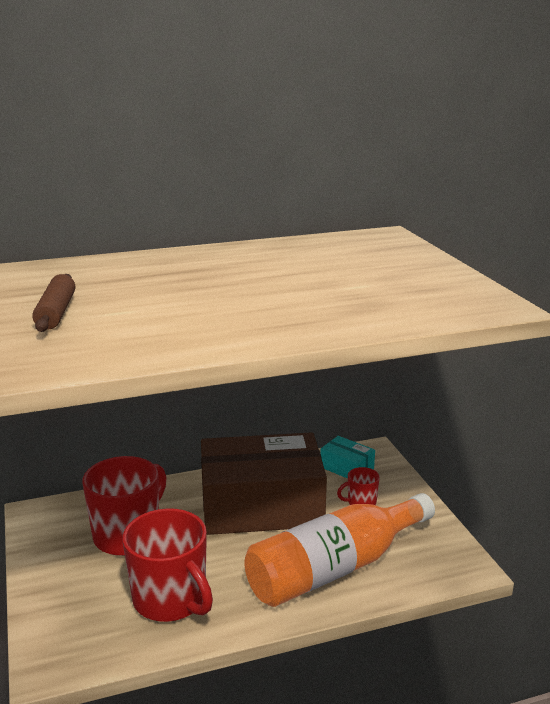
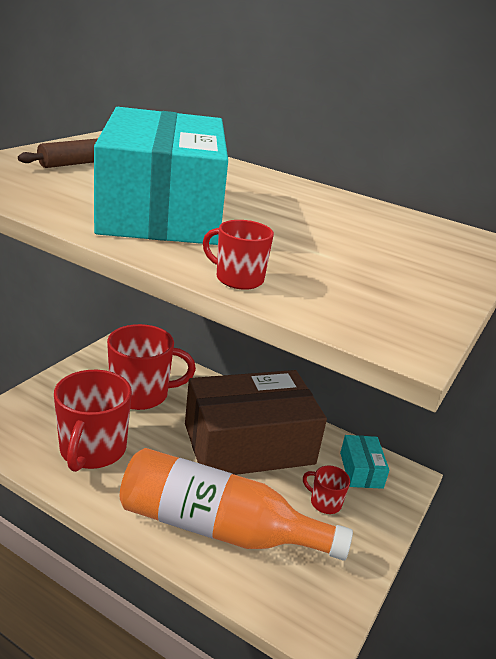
camera: 45 degrees right, 5 degrees up
brown box [201,432,327,535] -> brown box turned 60 degrees counterclockwise [185,370,327,475]
none -> turquoise box [94,107,228,245]
none -> red mug [203,220,274,290]

